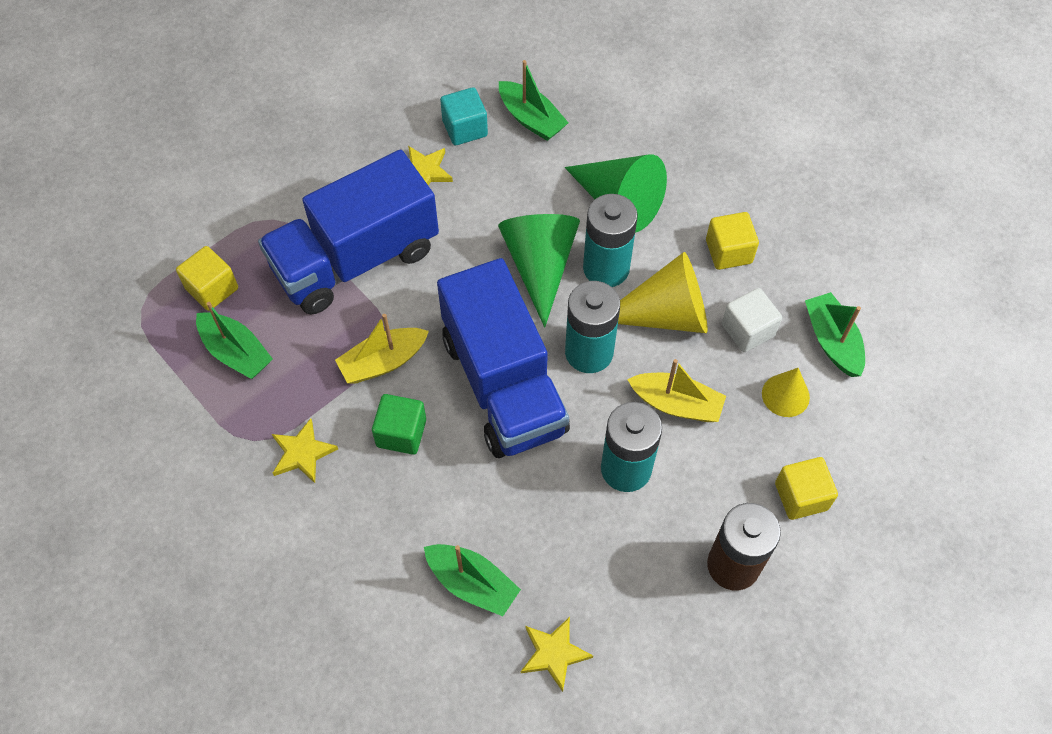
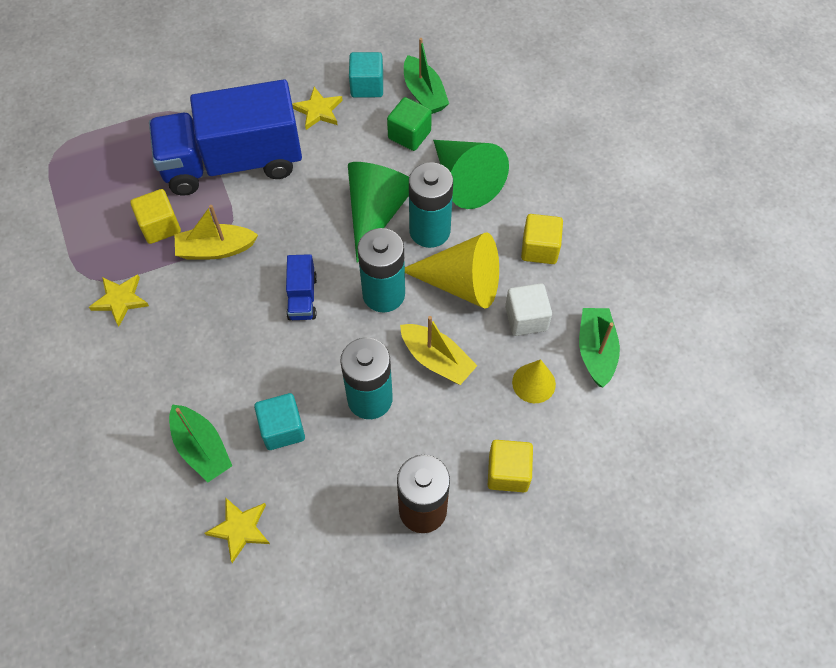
camera: 20 degrees right, 0 degrees up
yellow cube [176,246,238,311] -> yellow cube moved to [130,189,181,244]
green boat [196,302,273,379] -> none
green cube [372,394,426,455] -> green cube moved to [387,97,432,151]
blue truck [437,258,570,458] -> blue truck [286,254,317,320], size x0.41
none -> turquoise cube [254,393,305,450]

